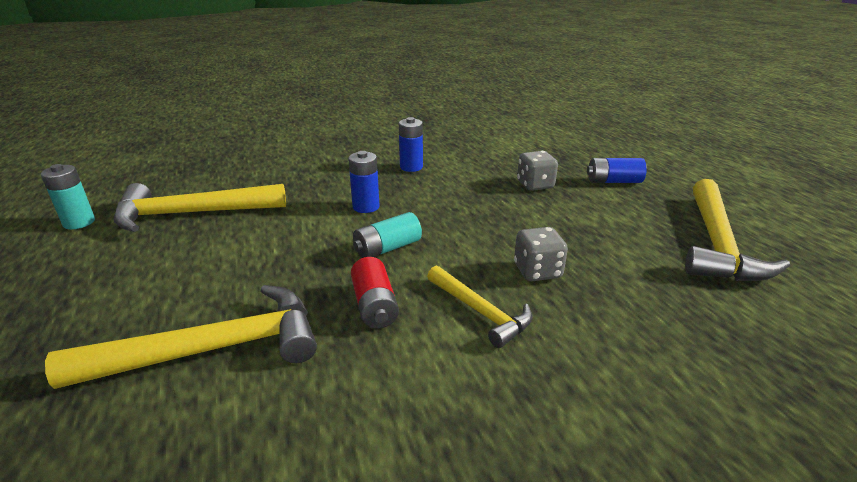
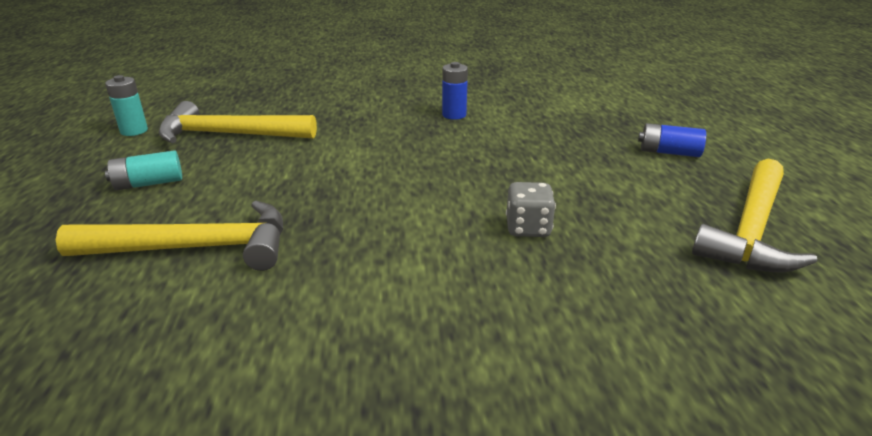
camera: 15 degrees right, 0 degrees up
blue battery [348,151,380,213] -> none
red battery [351,257,399,329] -> none
turquoise battery [353,212,422,258] -> turquoise battery moved to [105,150,182,190]
yellow hammer [427,266,532,348] -> none
grey dice [517,151,558,191] -> none

